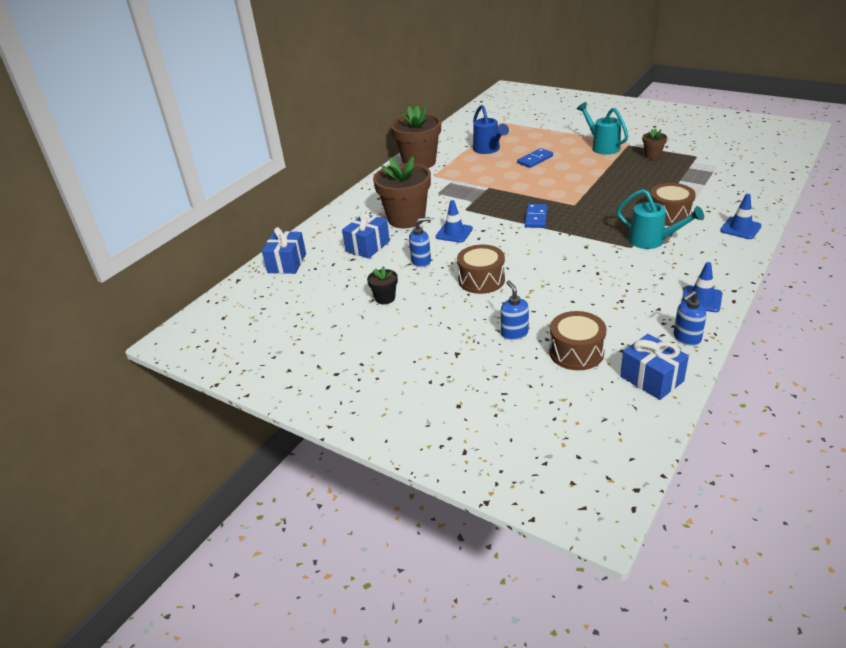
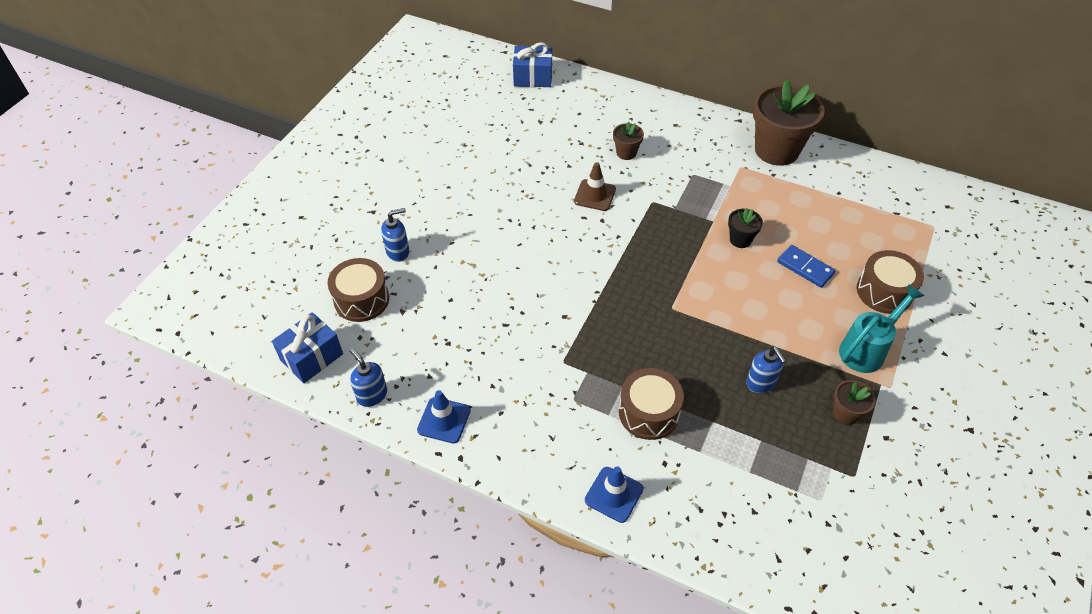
camera: 80 degrees right, 15 degrees up
blue gift [342,210,390,259] -> none
black flower pot [367,266,398,304] -> black flower pot moved to [728,208,763,248]
brown flower pot [373,156,431,228] -> brown flower pot [613,122,644,160], size x0.46
blue soap dispenser [409,217,431,267] -> blue soap dispenser moved to [746,346,786,393]
blue traffic cone [436,200,473,243] -> brown traffic cone [574,162,616,211]
brown drum [457,245,505,294] -> brown drum moved to [857,250,924,314]
blue watering can [473,105,509,154] -> none
blue domino [525,204,547,228] -> none
turquoise watering can [616,189,704,249] -> none

